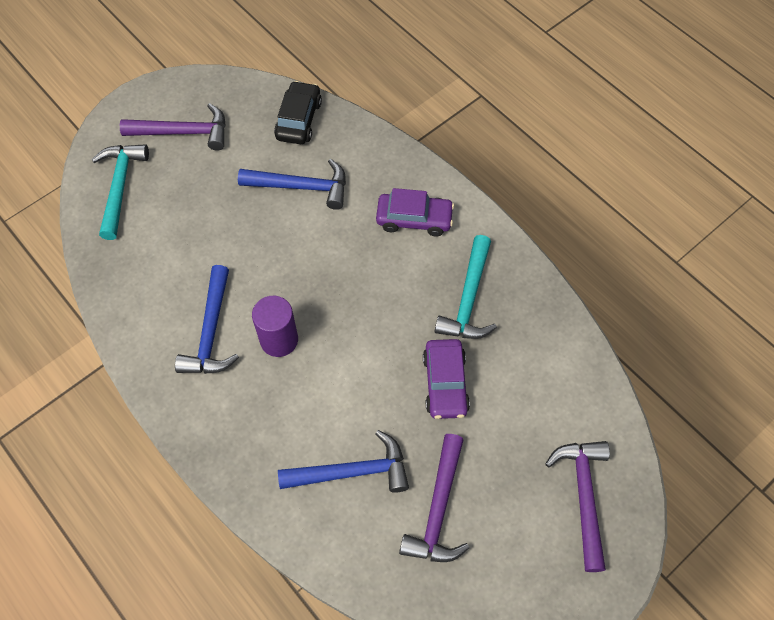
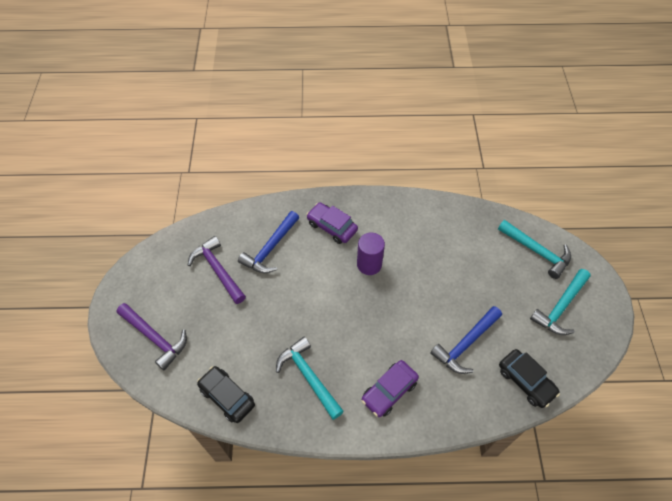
camera: 130 degrees right, 5 degrees down
purple hammer [120,103,226,151] -> turquoise hammer [530,269,591,335]
blue hammer [175,265,239,374] -> none
purple car [423,339,470,419] -> purple car moved to [307,202,358,244]
none -> black car [197,366,255,423]

